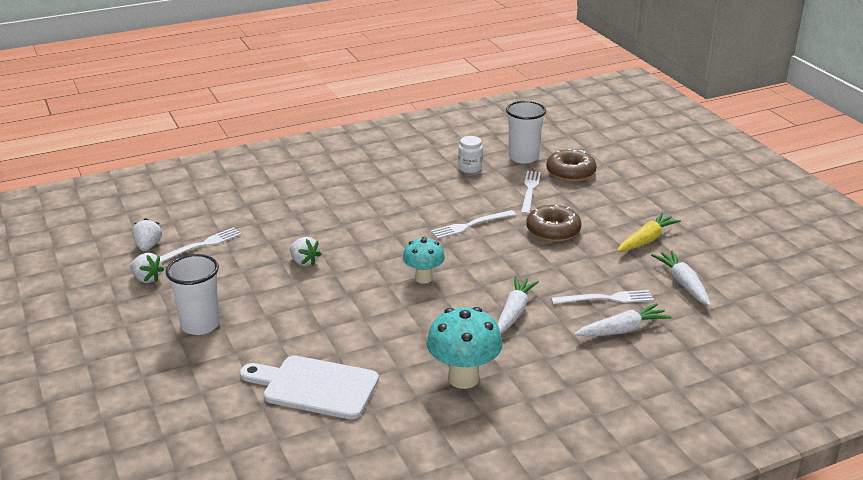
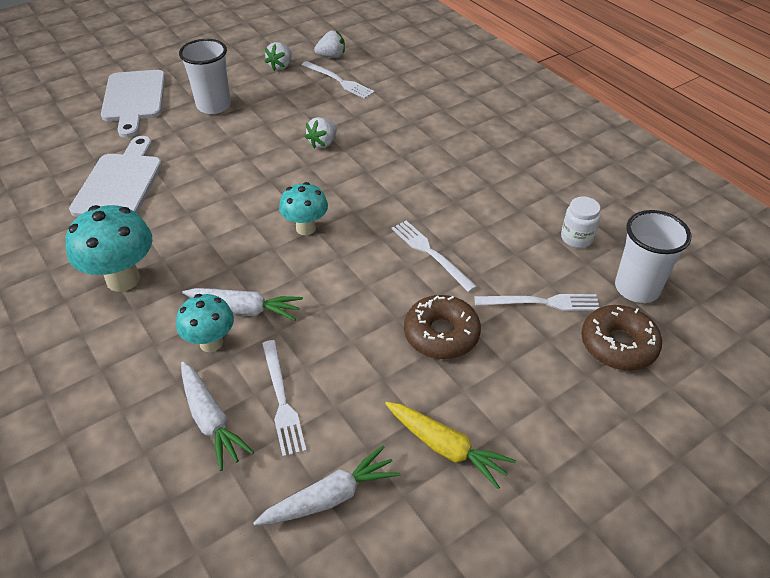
camera: 80 degrees right, 15 degrees up
none -> white cutting board [101,70,165,138]
none -> turquoise mushroom [176,294,234,352]

